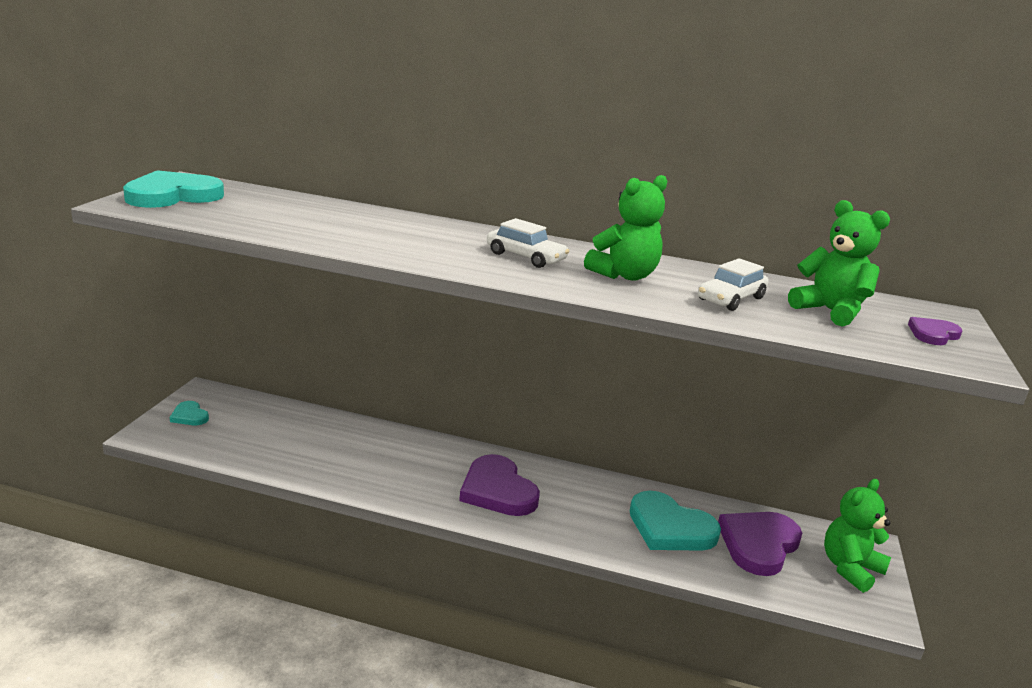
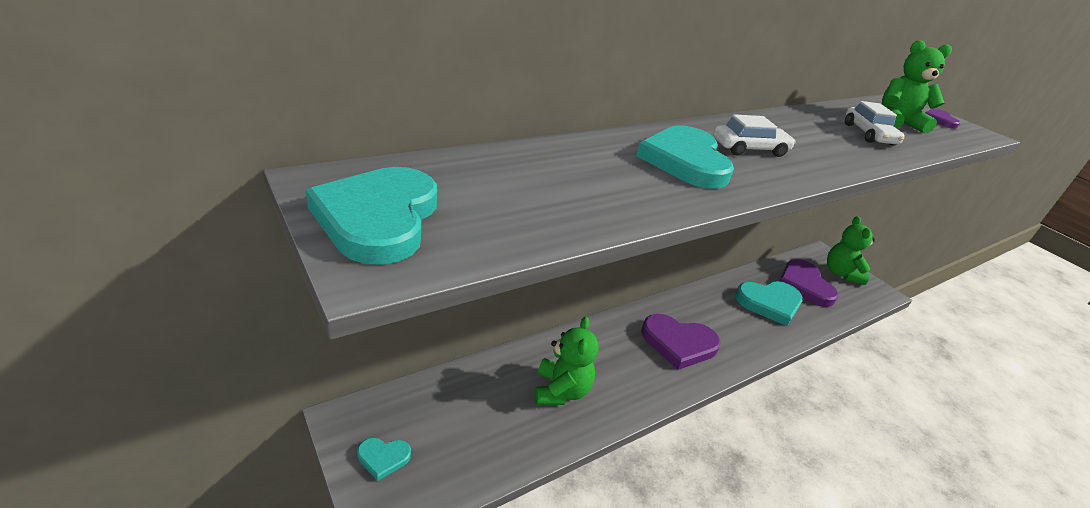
camera: 50 degrees left, 10 degrees up
green teddy bear [584,175,667,281] -> green teddy bear moved to [534,316,599,405]
none -> turquoise heart [636,125,734,189]

